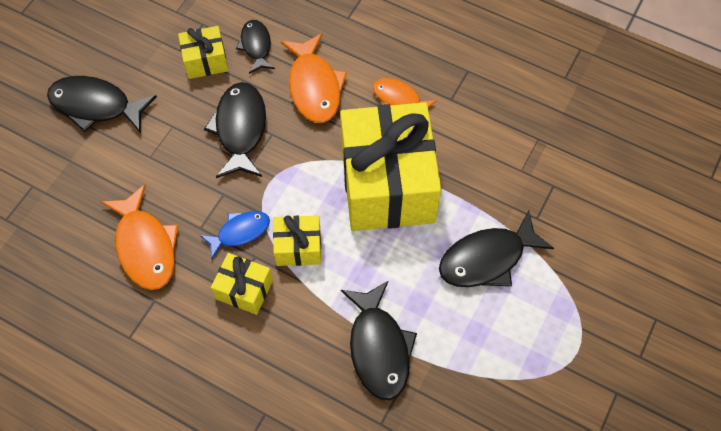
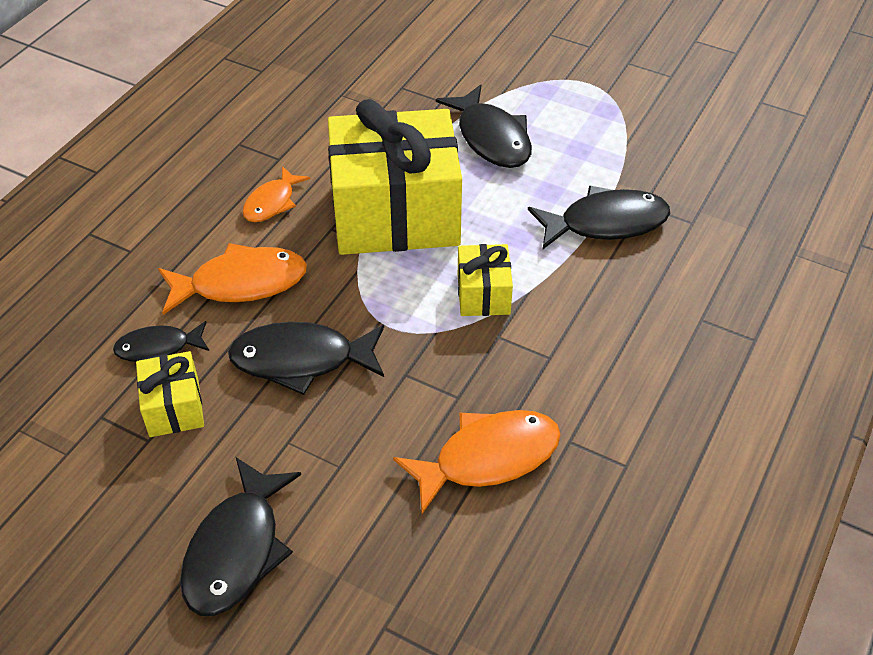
camera: 90 degrees left, 15 degrees down
blue fish [200,211,270,259] -> none
yellow gift [211,253,273,315] -> none

